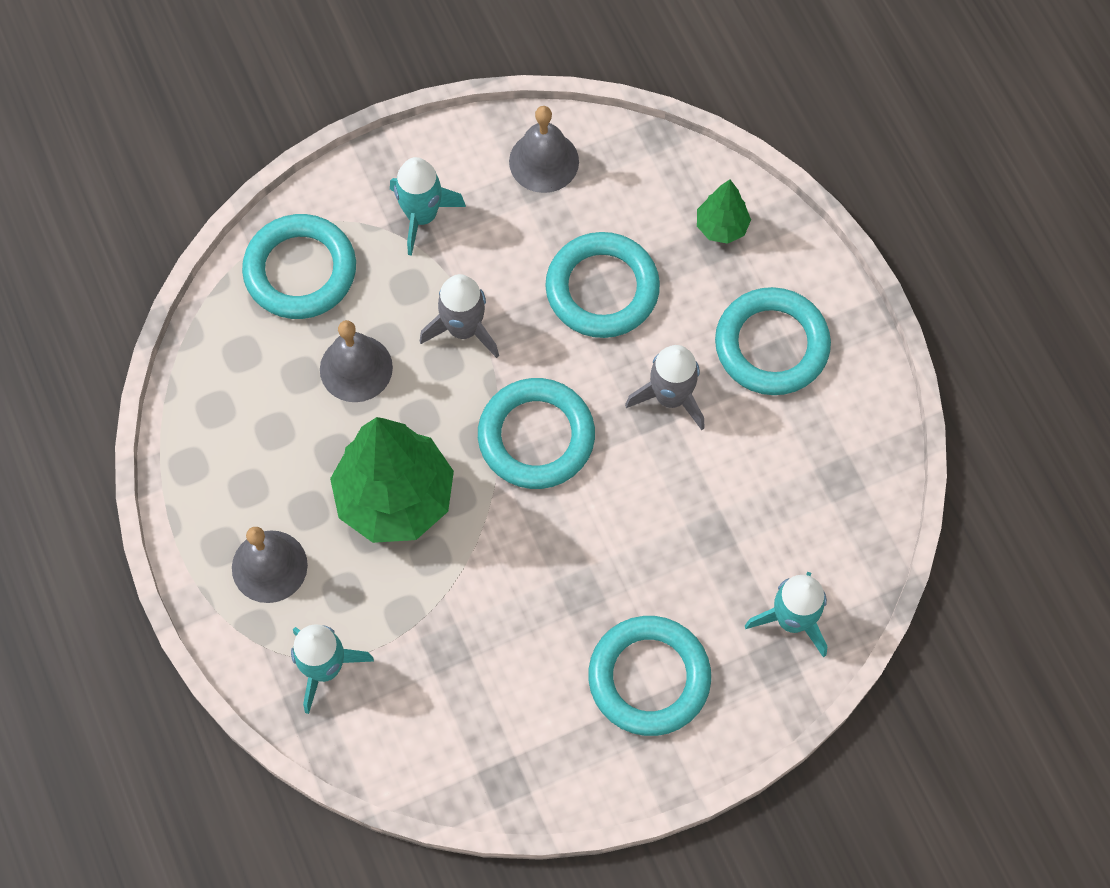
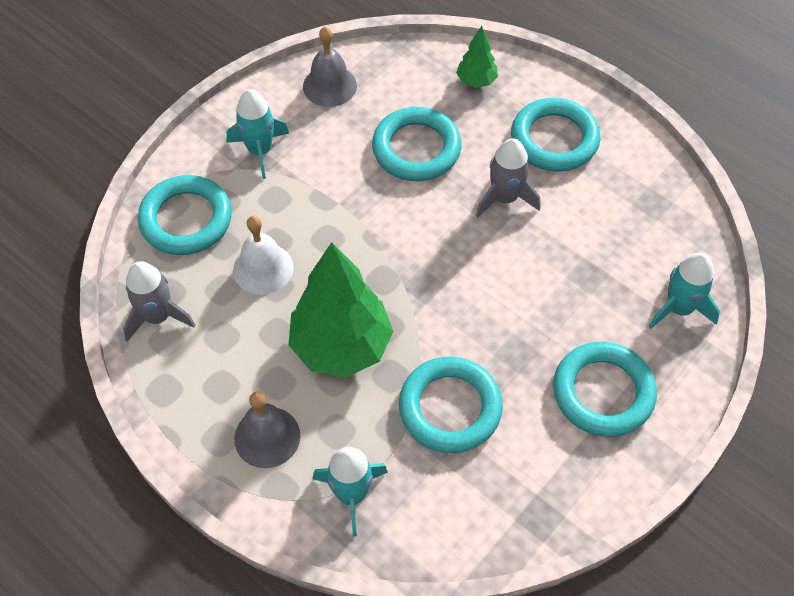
camera: 25 degrees left, 10 degrees down
grey bell [320,320,393,402] -> white bell [233,216,294,295]
grey rocket [420,274,499,358] -> grey rocket moved to [123,261,195,342]
turquoise ring [478,378,595,489] -> turquoise ring moved to [399,357,503,453]

